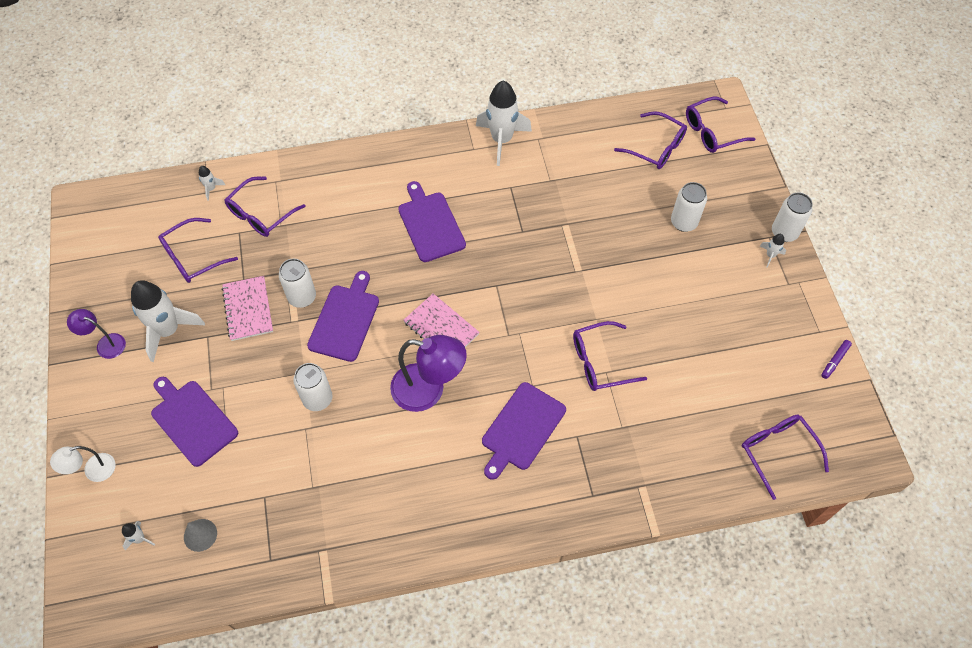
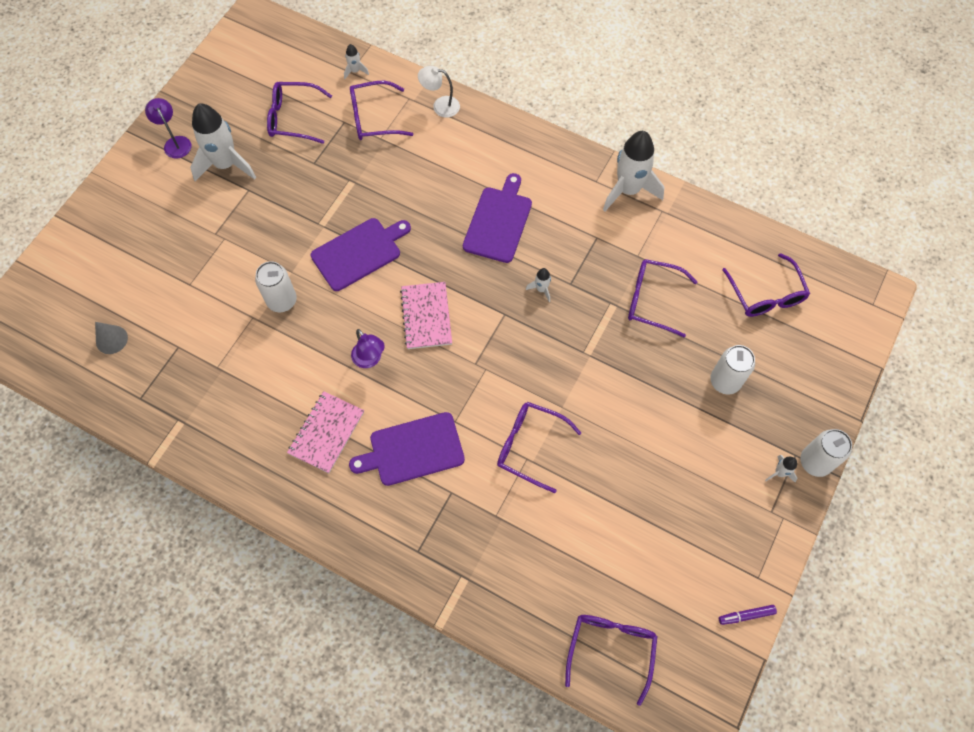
camera: 40 degrees right, 5 degrees up
white lamp [50,446,115,482] -> white lamp moved to [418,66,460,118]
white rocket [122,521,156,550] -> white rocket moved to [526,268,551,302]
purple cutting board [151,377,238,467] -> none
pink notebook [222,276,273,341] -> pink notebook moved to [287,391,364,473]
white can [279,259,316,308] -> none
purple lamp [390,335,467,412] -> purple lamp [351,329,385,368], size x0.55
purple glasses [686,97,755,153] -> purple glasses moved to [628,259,697,338]

